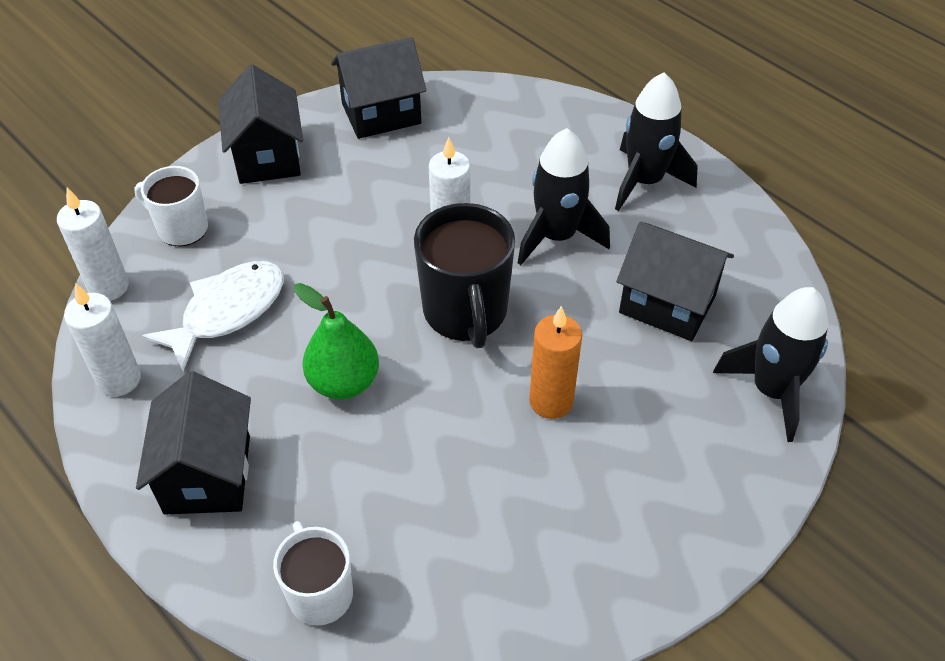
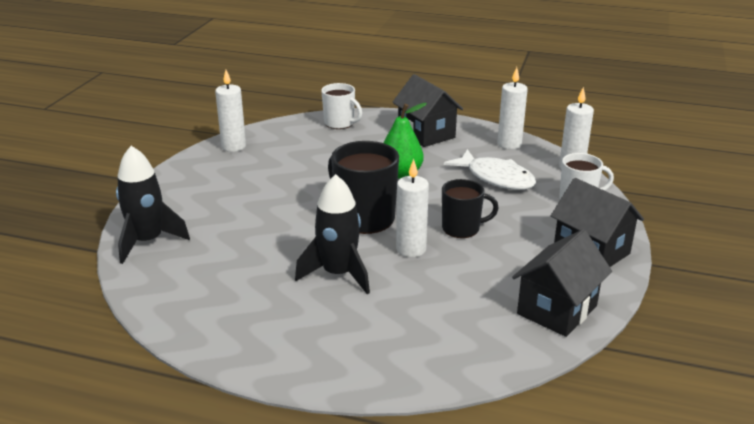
camera: 150 degrees right, 20 degrees down
white fish [142,261,284,372] -> white fish turned 60 degrees counterclockwise [444,149,536,190]
orange candle [529,306,582,419] -> none
black rocket [615,72,697,211] -> none
black house [616,222,734,341] -> none
none -> white candle [215,70,246,152]
none -> black mug [442,179,499,238]

